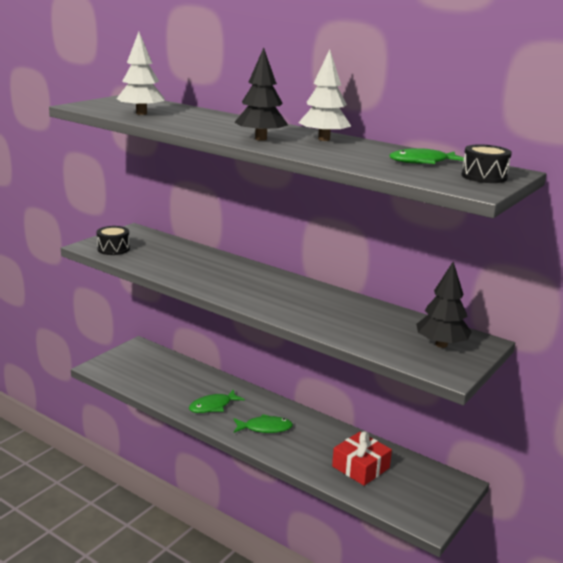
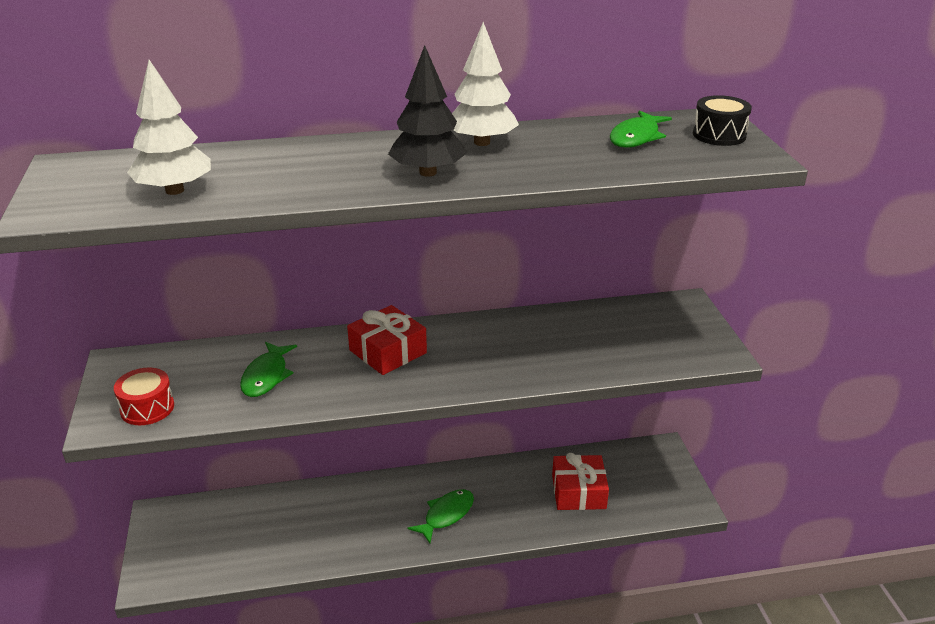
camera: 45 degrees left, 10 degrees up
black drum [96,226,130,255] -> red drum [114,367,174,425]
green fish [189,390,245,413] -> green fish moved to [240,342,297,397]
black tree [416,262,472,348] -> none
none -> red gift [347,305,427,375]

